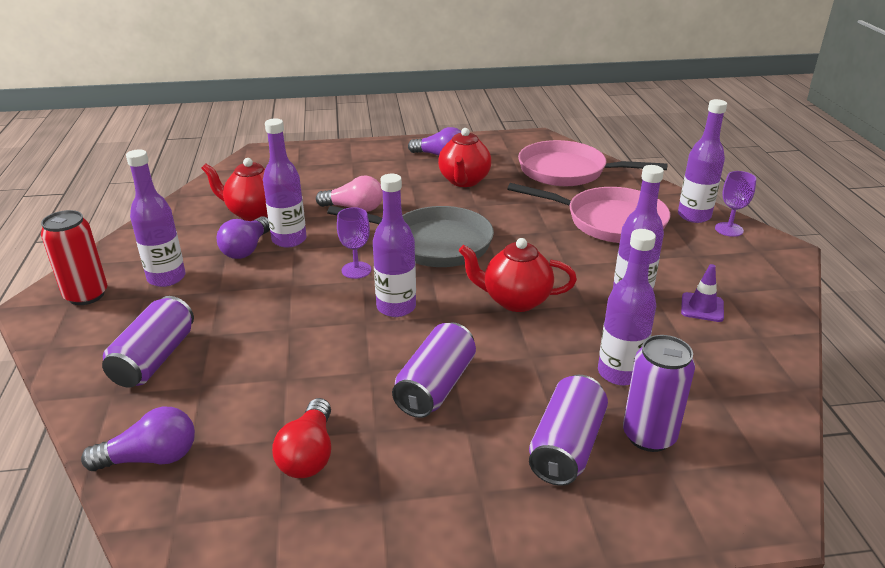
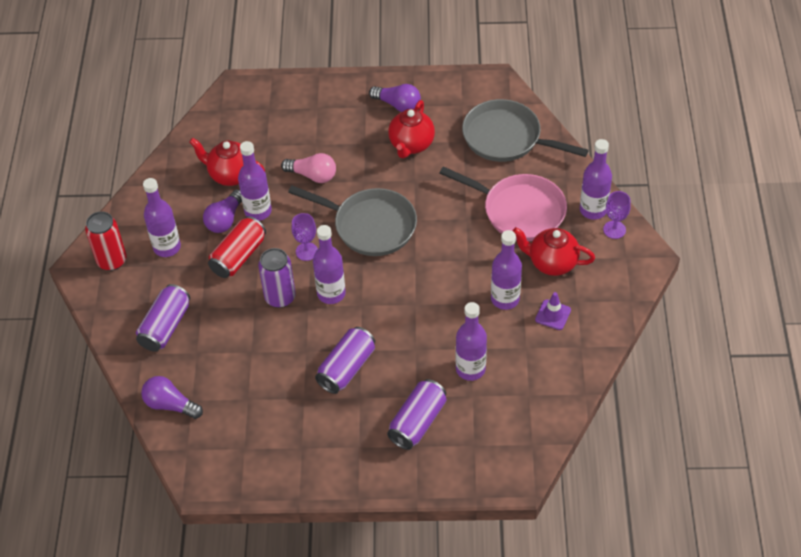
camera: 10 degrees right, 20 degrees up
purple light bulb [81,407,195,471] -> purple light bulb turned 150 degrees counterclockwise [141,376,203,419]
red light bulb [272,398,331,478] -> none
red teapot [459,238,577,312] -> red teapot moved to [513,227,595,276]
pink pan [518,140,668,186] -> grey pan [462,99,589,162]
purple can [623,335,695,452] -> purple can moved to [258,248,296,308]
none -> red can [208,216,266,278]

